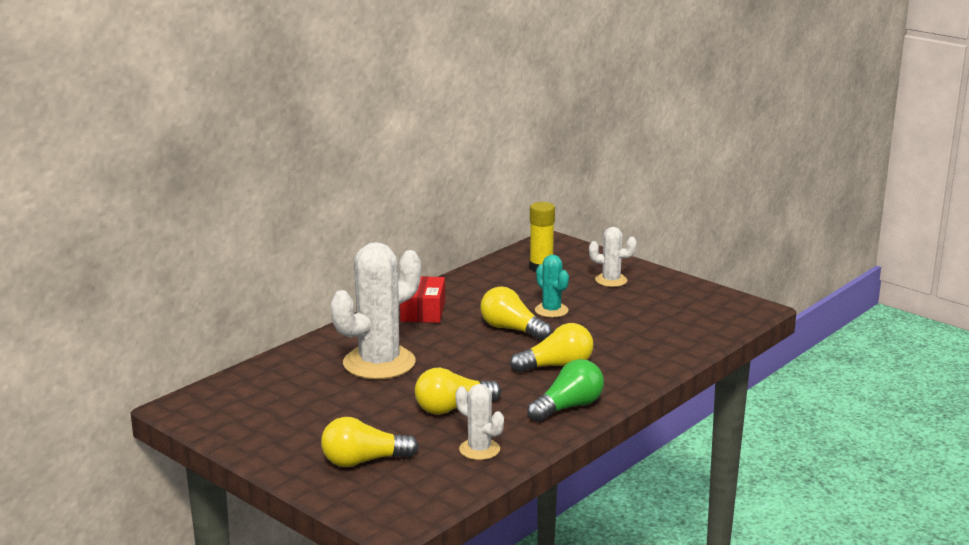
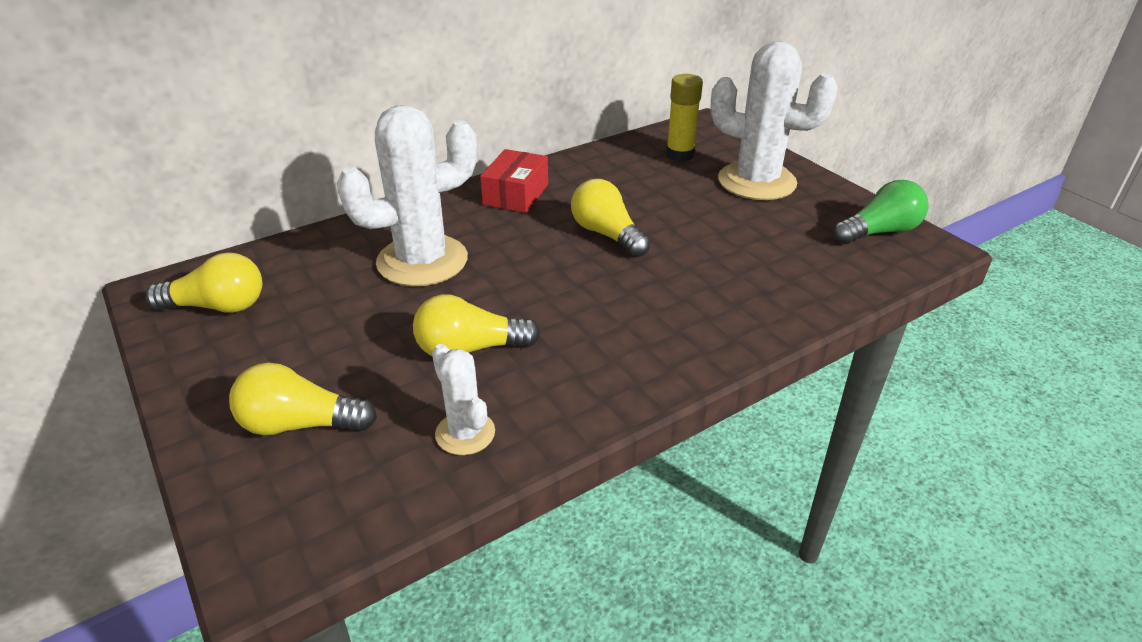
camera: 15 degrees right, 15 degrees up
yellow light bulb [510,323,593,373] -> yellow light bulb moved to [145,252,262,313]
green light bulb [527,359,604,422] -> green light bulb moved to [834,180,929,244]
turquoise cactus [535,255,569,318] -> none
white cactus [589,227,637,287] -> white cactus [710,41,838,200], size x1.99

